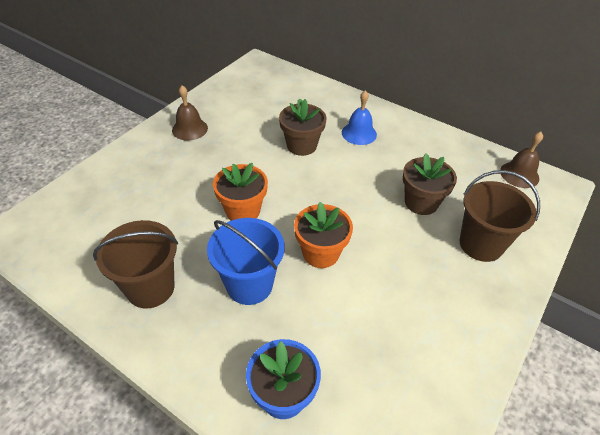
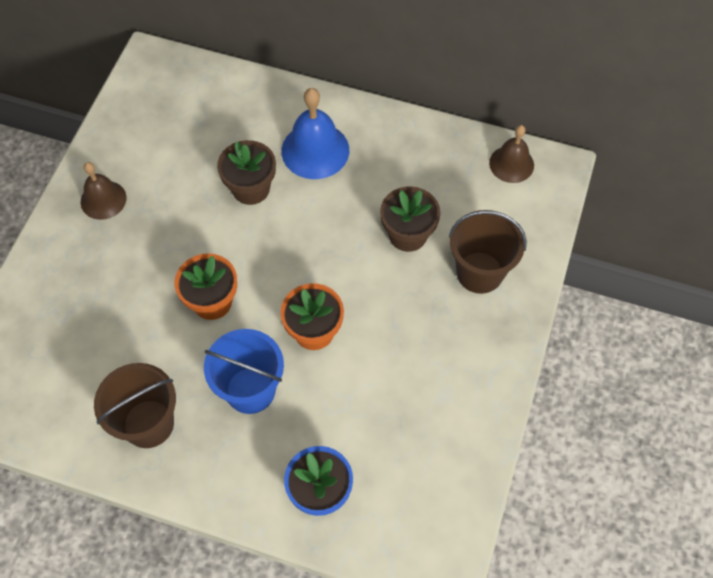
camera: 15 degrees left, 15 degrees up
blue bell [342,90,377,145] -> blue bell [282,88,349,179], size x1.53

